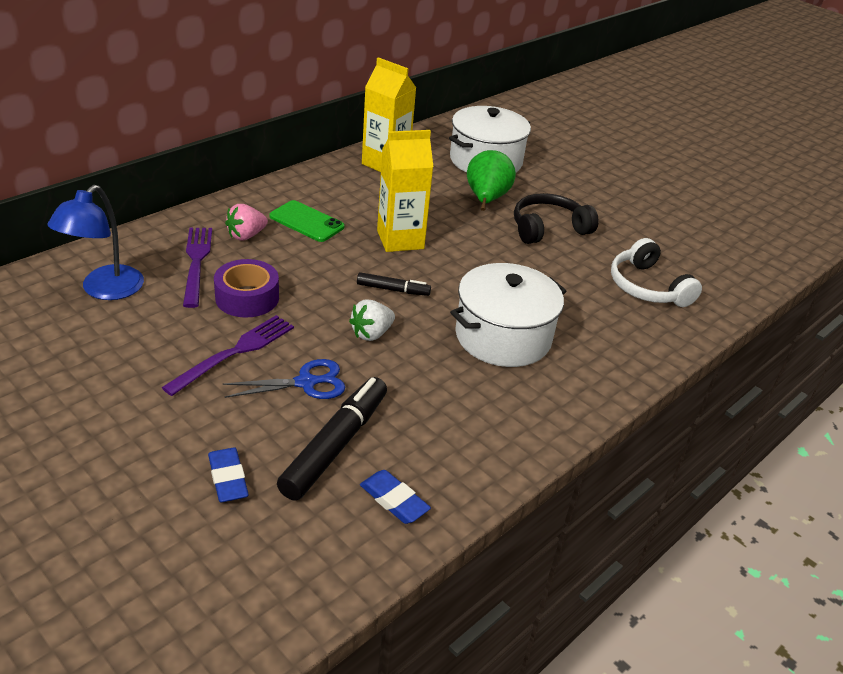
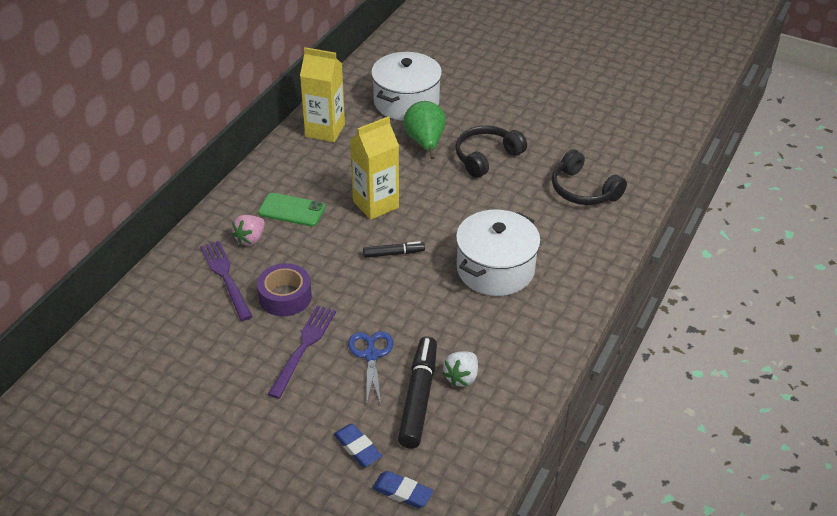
camera: 15 degrees left, 5 degrees up
blue lamp [47,185,144,300] -> none
blue scissors [223,359,345,399] -> blue scissors turned 60 degrees counterclockwise [348,331,393,404]
white strawberry [349,299,395,341] -> white strawberry moved to [443,351,478,387]
blue eraser [360,470,431,524] -> blue eraser moved to [372,471,433,508]
white headphones [611,238,702,307] -> black headphones [552,149,627,205]

